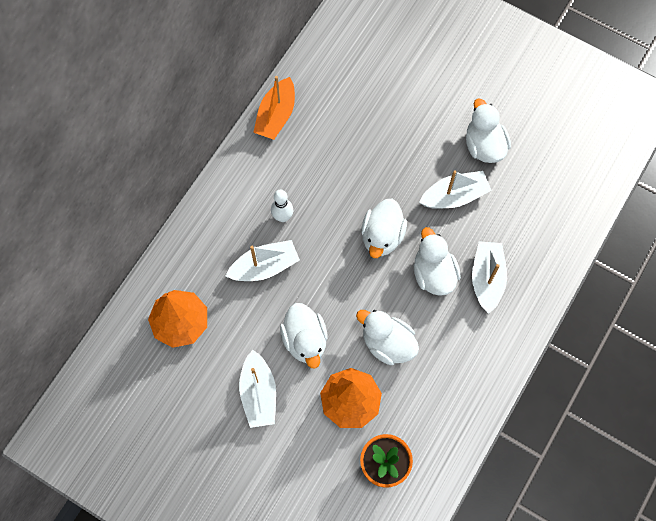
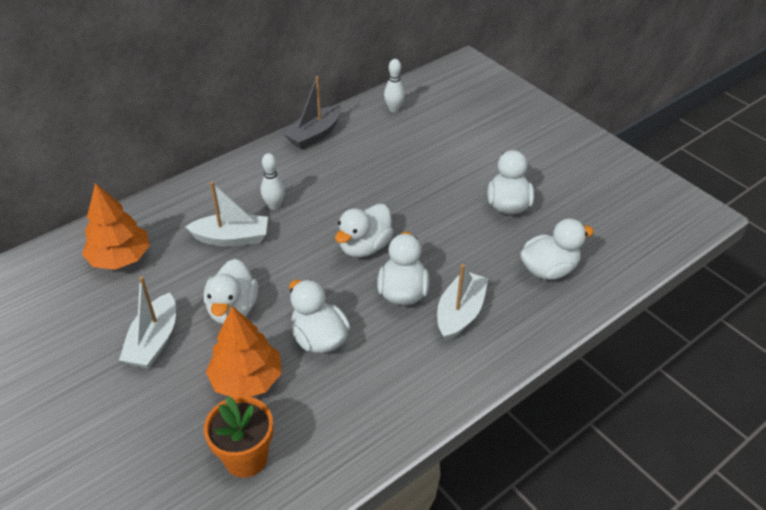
camera: 20 degrees right, 25 degrees down
orange boat [253,76,295,140] -> grey boat [283,76,341,149]
white boat [419,171,492,209] -> none
none -> white bowling pin [384,59,405,112]
none -> white duck [520,219,594,280]

